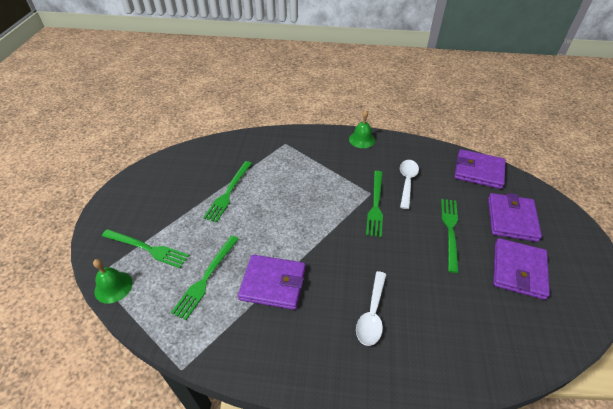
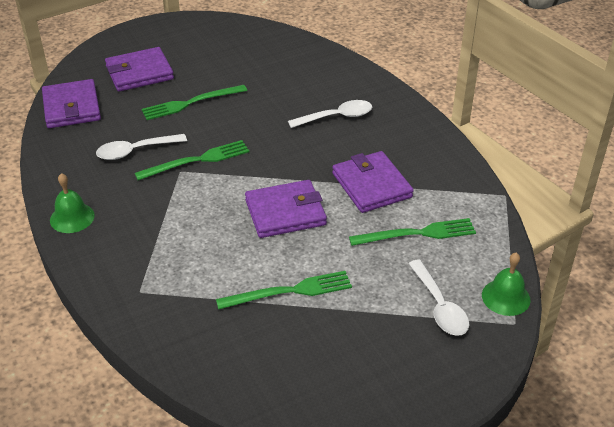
camera: 125 degrees left, 5 degrees down
green fork [102,229,189,268] -> white spoon [408,259,469,336]
purple wallet [493,238,550,300] -> purple wallet moved to [245,180,327,238]

